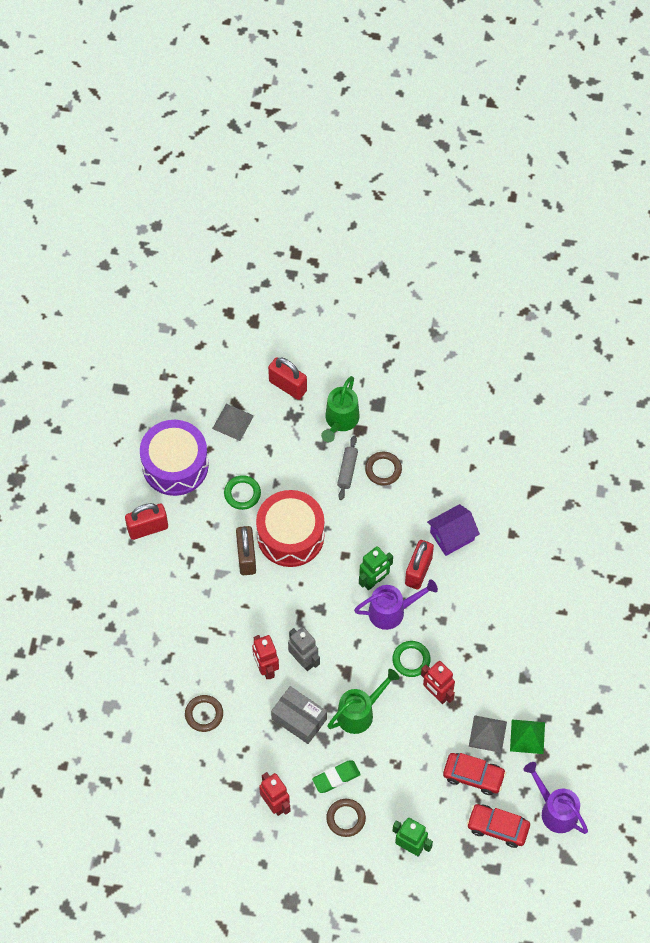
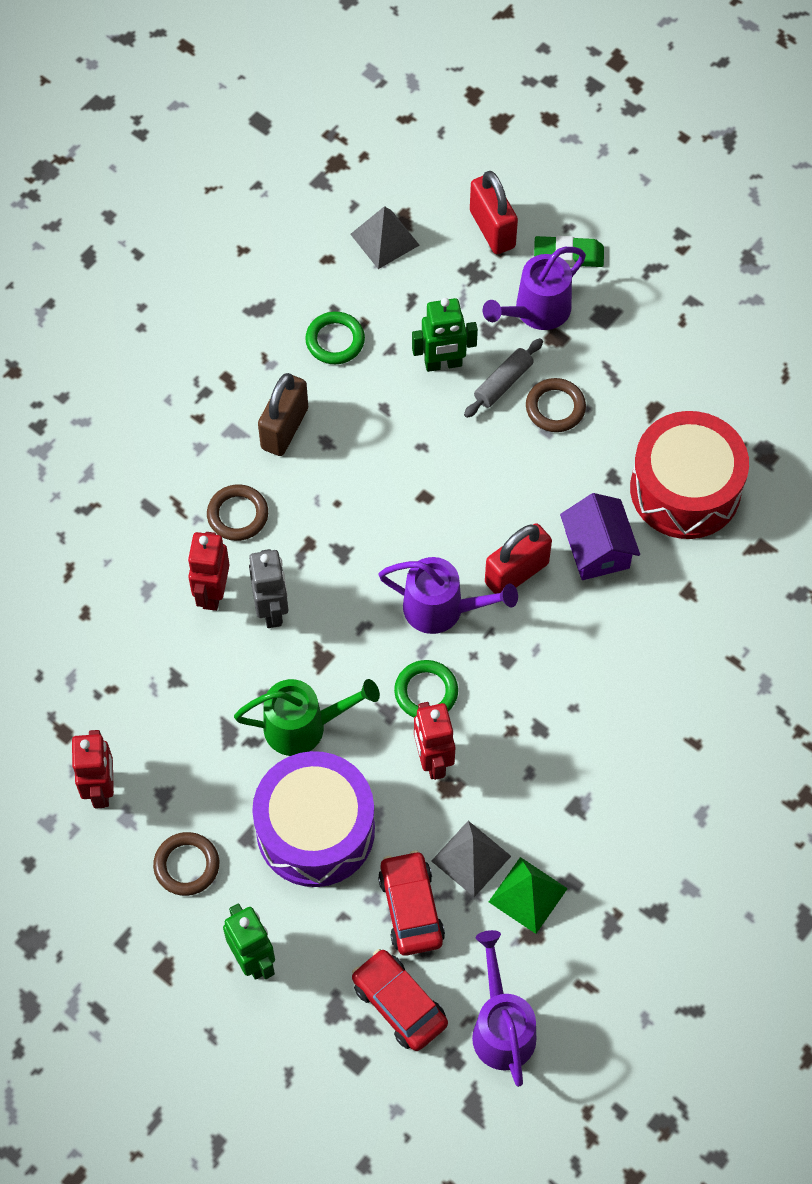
camera: 30 degrees right, 0 degrees up
red padlock [125,503,168,540] -> none
purple drum [140,420,209,496] -> purple drum moved to [252,751,375,887]
brown ring [185,695,223,732] -> brown ring moved to [207,484,268,541]
red drum [256,490,324,567] -> red drum moved to [630,411,749,539]
grey box [271,686,327,744] -> none
green eraser [312,760,361,793] -> green eraser moved to [534,236,604,267]
green watering can [321,376,359,442] -> purple watering can [483,247,586,330]
green robot [359,546,393,590] -> green robot moved to [412,298,478,372]
purple house [427,504,480,556] -> purple house turned 75 degrees clockwise [560,493,640,580]
red car [443,753,506,795] -> red car turned 150 degrees counterclockwise [378,850,445,956]

